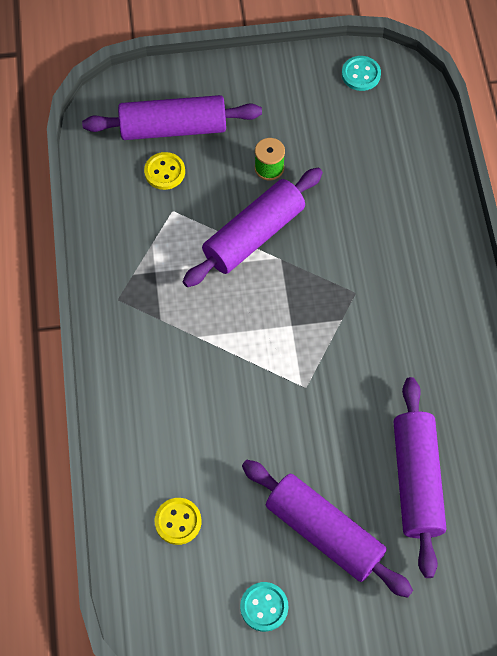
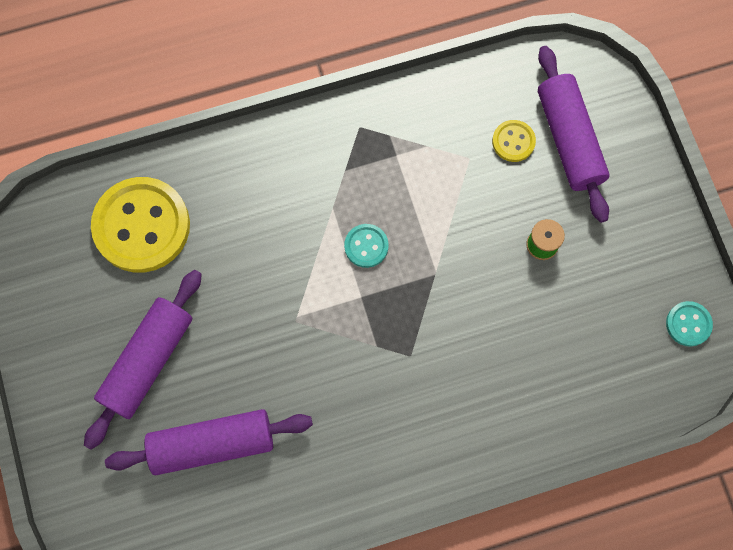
camera: 80 degrees right, 10 degrees up
yellow button [155,498,201,545] -> yellow button [91,177,190,273], size x2.19
purple rolling pin [183,168,323,287] -> none
turquoise button [240,582,288,632] -> turquoise button moved to [344,224,389,268]

